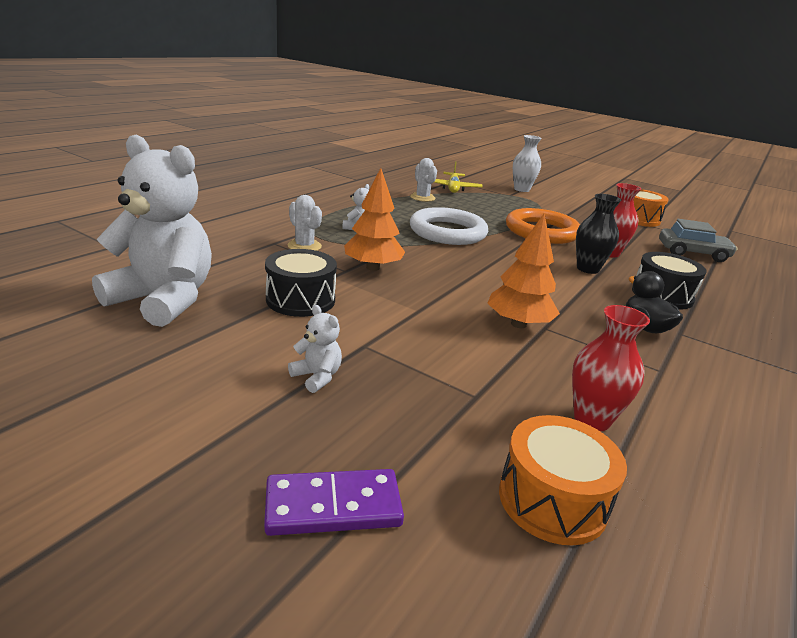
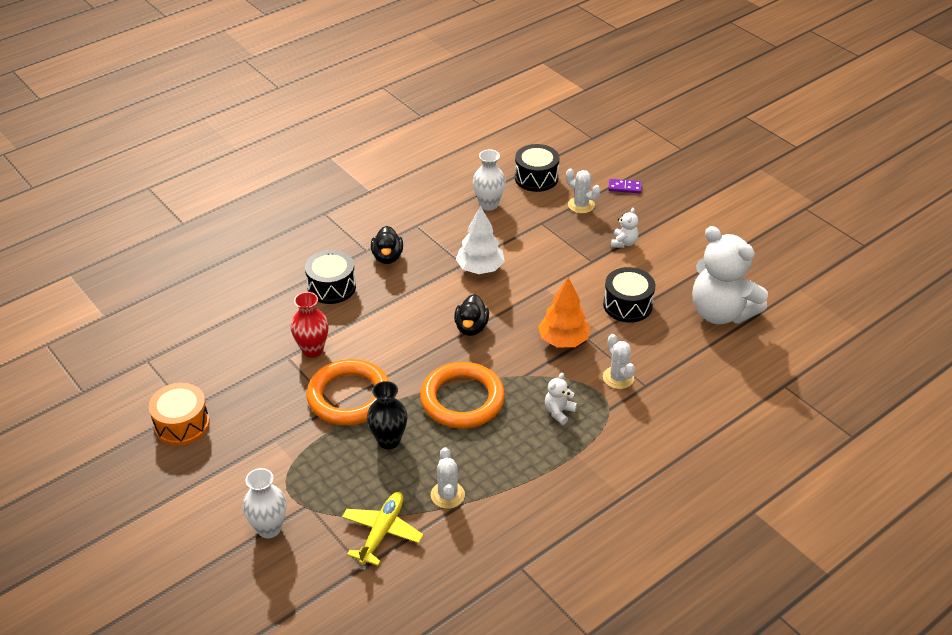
camera: 160 degrees left, 15 degrees up
purple domino [264,469,404,536] -> purple domino [608,179,642,193], size x0.64
white teddy bear [288,305,342,393] -> white teddy bear turned 135 degrees counterclockwise [611,208,639,248]
white ring [410,207,488,245] -> orange ring [420,362,505,428]
orange tree [487,213,560,328] -> white tree [456,206,505,274]
orange drum [499,415,627,545] -> black drum [515,144,560,192]
red vase [572,305,650,431] -> white vase [473,150,506,211]
black vase [576,194,622,274] -> black vase moved to [367,381,408,449]
grey car [659,219,738,262] -> none
none -> black duck [454,294,489,336]
none -> white cactus [566,169,601,213]

